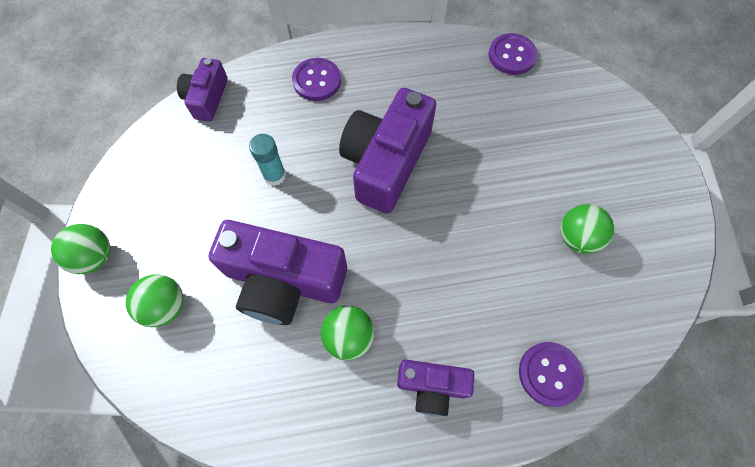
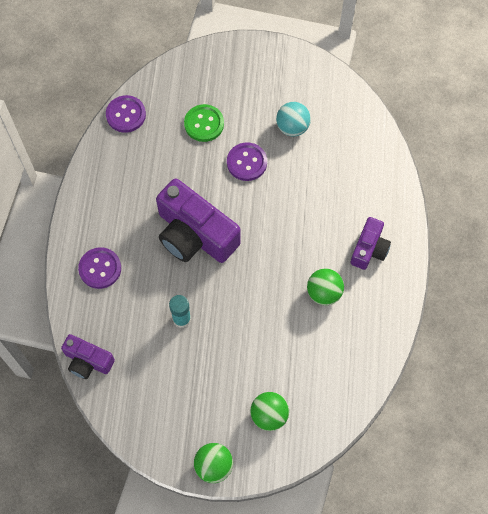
camera: 75 degrees left, 0 degrees up
purple camera [209,220,347,325] -> none
purple button [519,342,584,407] -> purple button moved to [227,142,267,181]
green ball [560,204,614,254] -> turquoise ball [276,102,311,137]
none -> green button [184,104,224,142]

